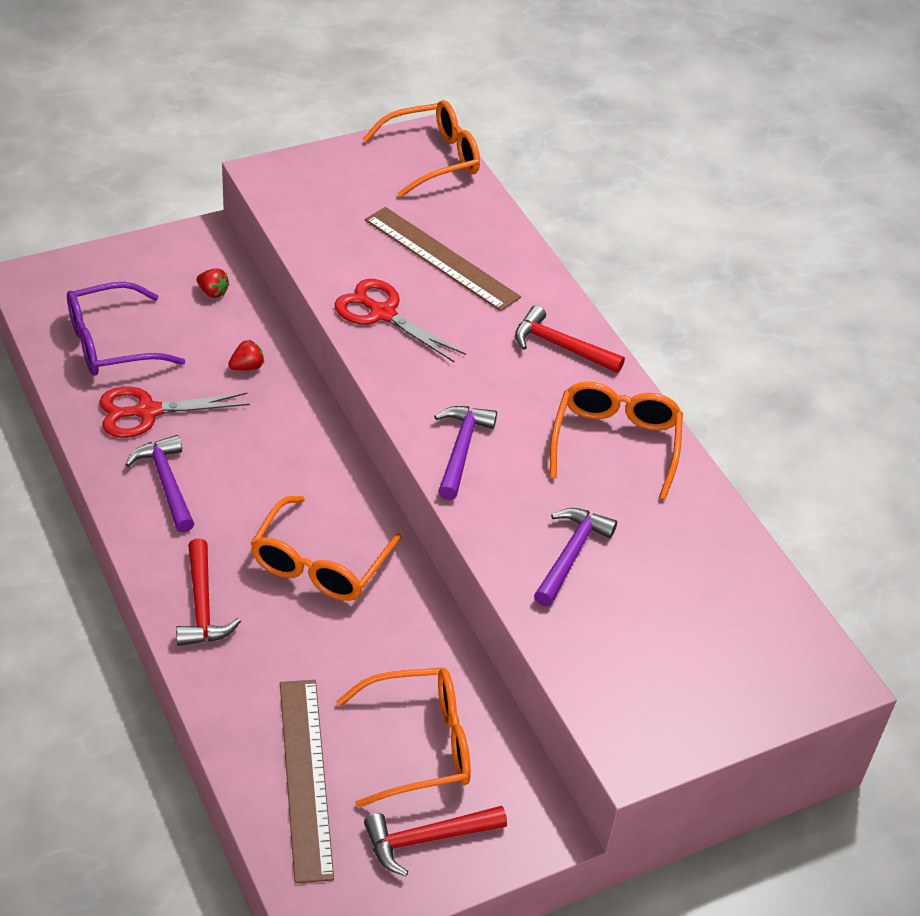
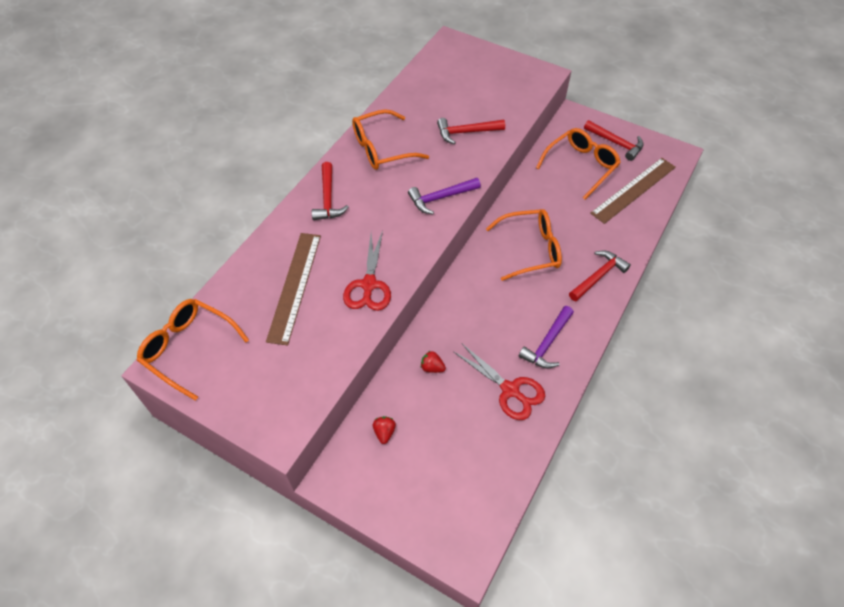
camera: 120 degrees left, 10 degrees up
purple glasses [67,282,185,376] -> none
orange glasses [336,667,471,808] -> orange glasses turned 90 degrees clockwise [536,128,621,199]
purple hammer [534,508,617,606] -> red hammer [437,118,505,144]

